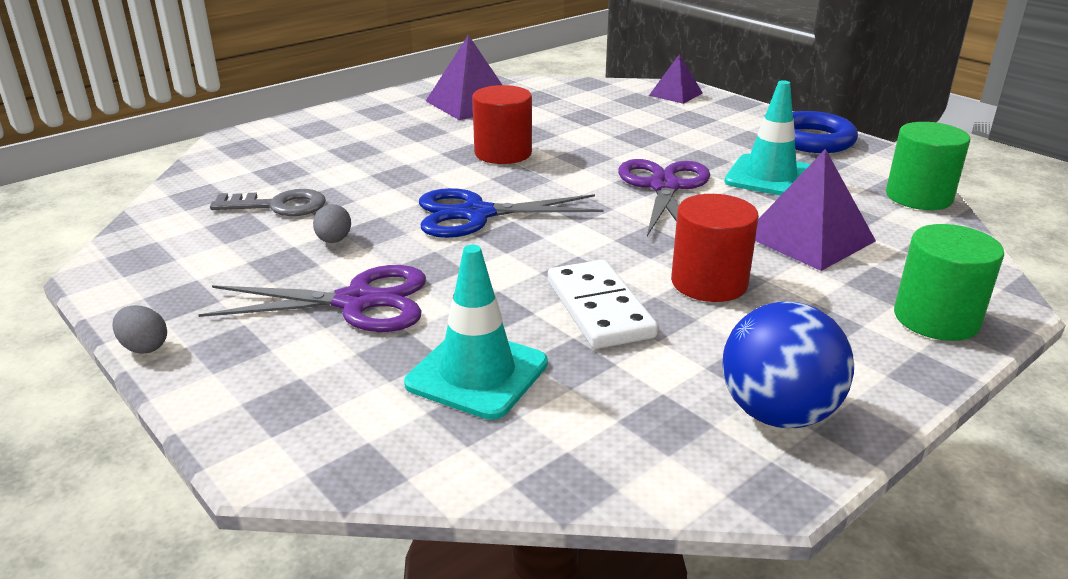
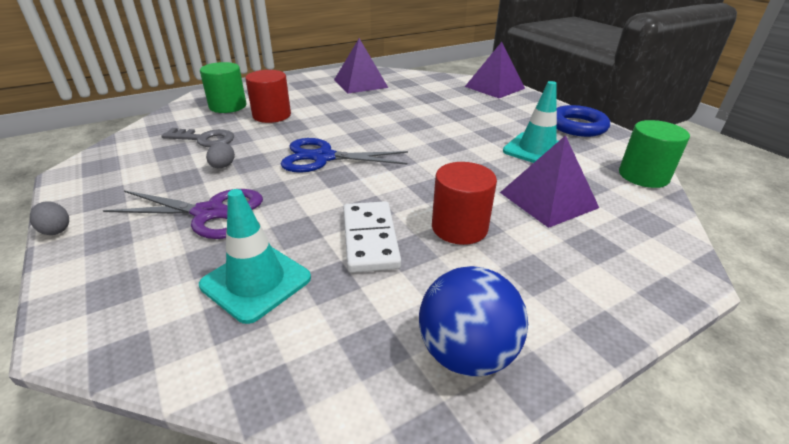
camera: 10 degrees right, 5 degrees up
red cylinder [472,85,532,164] -> red cylinder moved to [245,70,291,123]
purple scissors [618,159,710,236] -> none
purple pyramid [649,54,703,104] -> purple pyramid [465,42,525,98], size x1.64
green cylinder [894,224,1004,341] -> green cylinder moved to [200,62,247,113]

